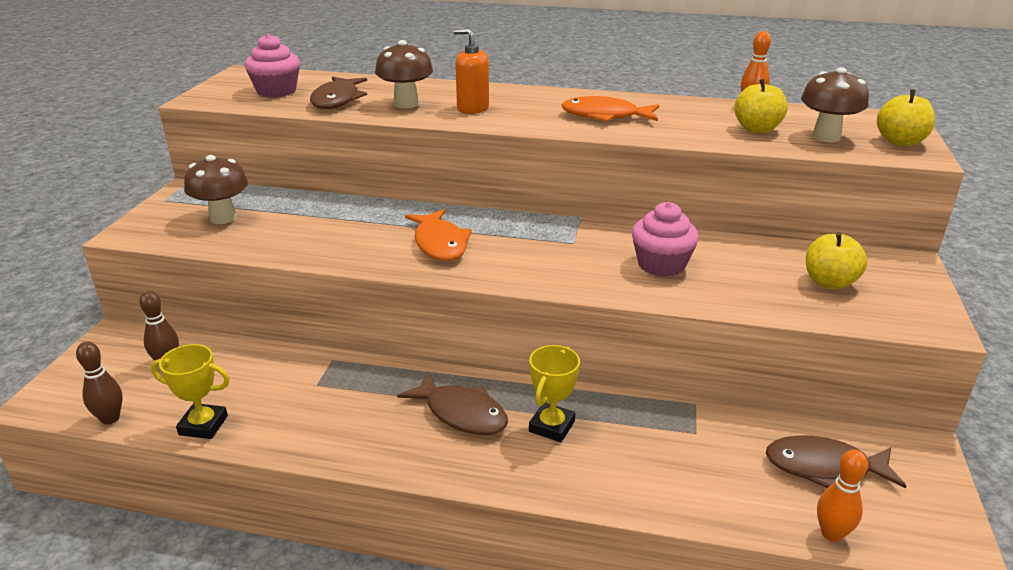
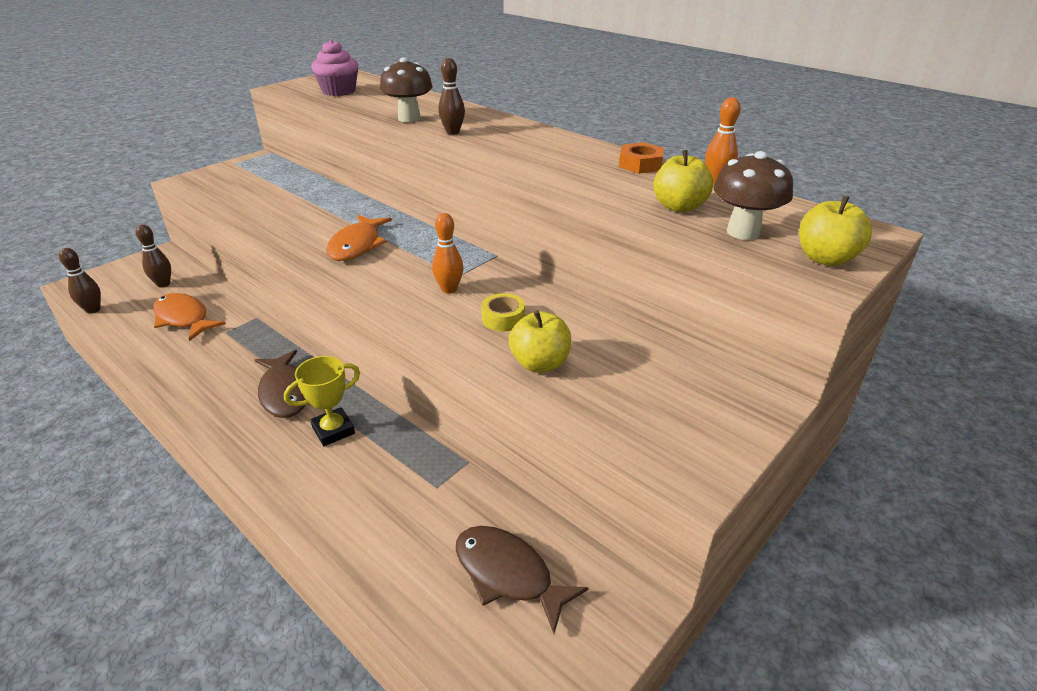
camera: 30 degrees right, 5 degrees up
yellow trophy [151,344,230,439] -> none
brown mushroom [184,155,248,224] -> none
brown fish [310,76,367,109] -> none
orange soap dispenser [454,29,489,114] -> brown bowling pin [438,58,465,135]
orange fish [562,96,659,122] -> orange fish moved to [153,293,226,341]
pink cupcake [632,202,699,277] -> yellow tape [481,293,525,332]
yellow apple [806,232,867,290] -> yellow apple moved to [509,311,571,372]
orange bowling pin [817,450,868,542] -> orange bowling pin moved to [432,213,463,294]
none -> orange nut [619,142,664,174]

